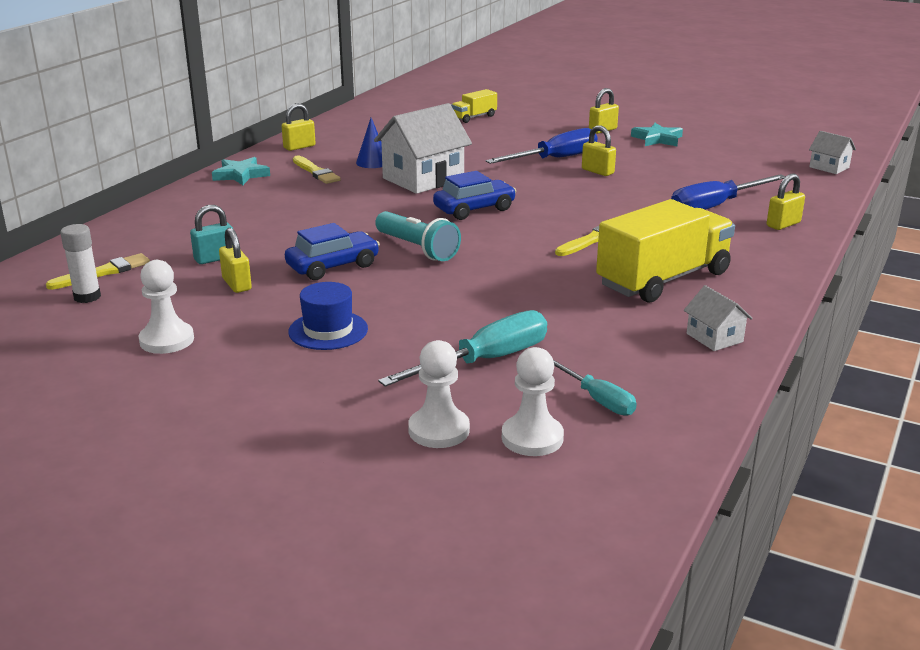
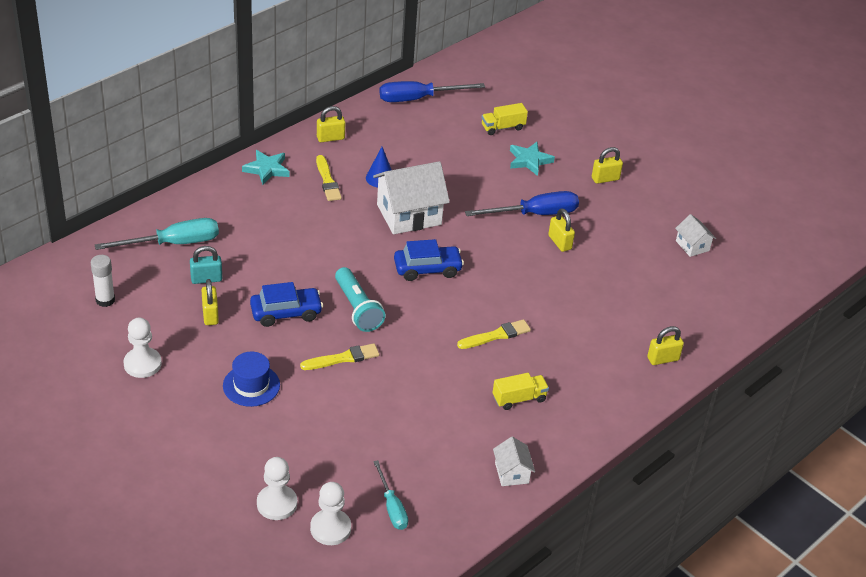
camera: 15 degrees right, 15 degrees up
yellow brush [46,253,150,290] -> yellow brush moved to [300,343,379,370]
turquoise screwdriver [378,310,547,387] -> turquoise screwdriver moved to [95,218,219,250]
yellow truck [596,199,735,302] -> yellow truck [493,373,549,410], size x0.47
turquoise star [631,123,683,146] -> turquoise star moved to [510,142,555,176]
blue screwdriver [671,174,786,210] -> blue screwdriver moved to [379,81,485,102]
white house [809,131,856,174] -> white house moved to [675,214,716,257]

